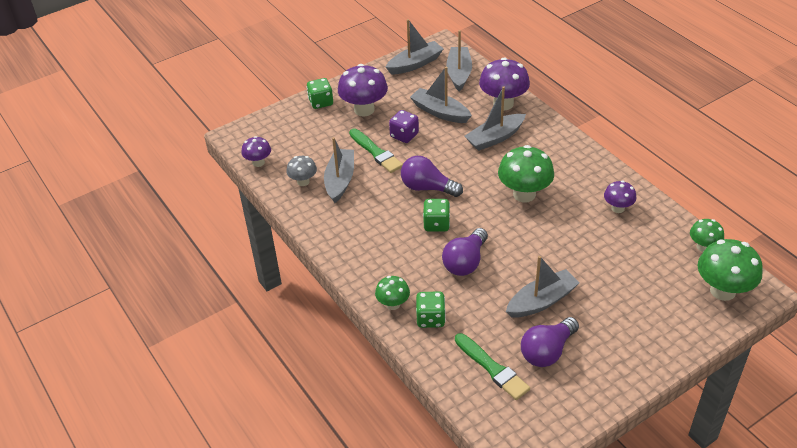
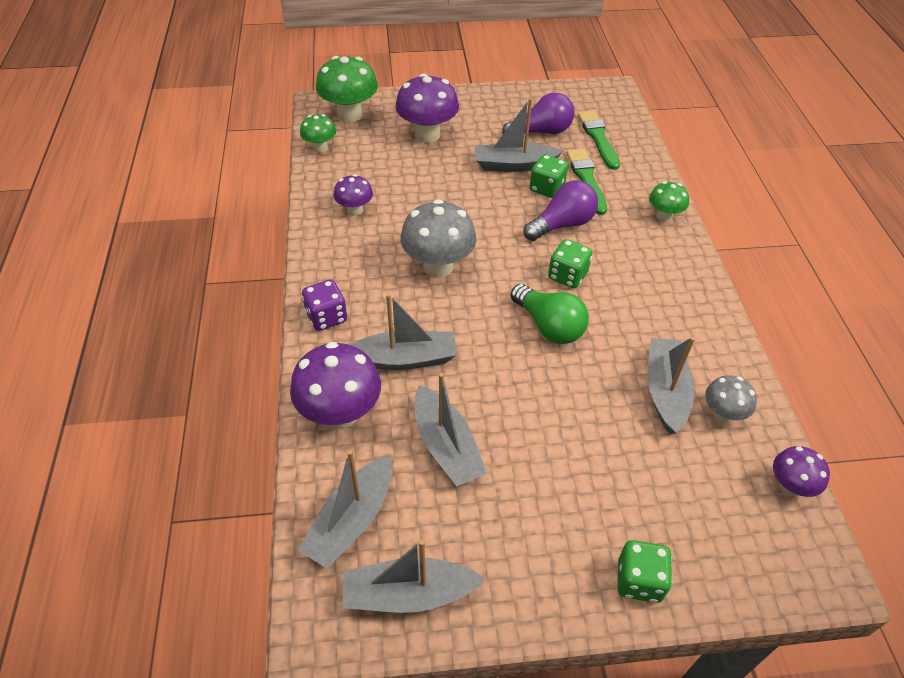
camera: 155 degrees left, 5 degrees up
grey boat [324,137,354,203] -> grey boat turned 150 degrees clockwise [647,337,695,435]
purple mushroom [338,64,388,117] -> purple mushroom moved to [395,73,459,143]
green brush [349,129,403,173] -> green brush moved to [567,149,607,215]
purple dice [389,110,419,143] -> purple dice moved to [302,279,347,331]
purple light bulb [401,156,463,197] -> green light bulb [511,284,589,344]
green dice [416,291,446,328] -> green dice moved to [530,154,568,198]
green mushroom [498,145,554,203] -> grey mushroom [400,199,476,278]

